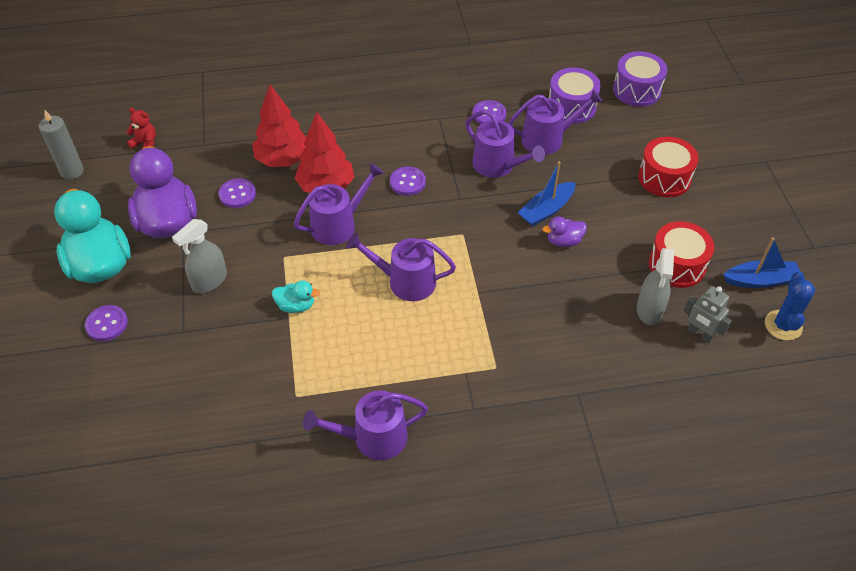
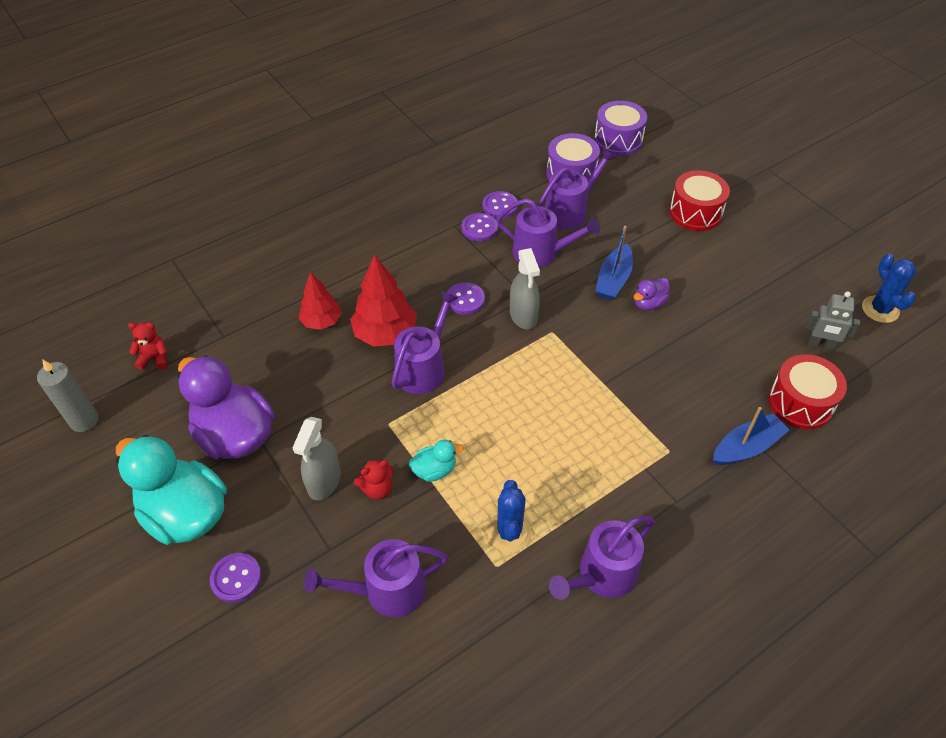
camera: 25 degrees left, 0 degrees up
purple button [219,178,256,208] -> purple button moved to [462,213,498,241]
red tree [252,85,306,167] -> red tree [298,272,342,330], size x0.65
purple watering can [346,233,456,301] -> purple watering can moved to [304,539,448,617]
grey spray bottle [637,248,674,325] -> grey spray bottle moved to [510,248,540,329]
red drum [649,221,714,288] -> red drum moved to [769,354,847,429]
blue boat [723,237,800,288] -> blue boat moved to [713,407,789,465]
none -> red teddy bear [354,459,393,500]
none -> blue cactus [488,480,532,553]

